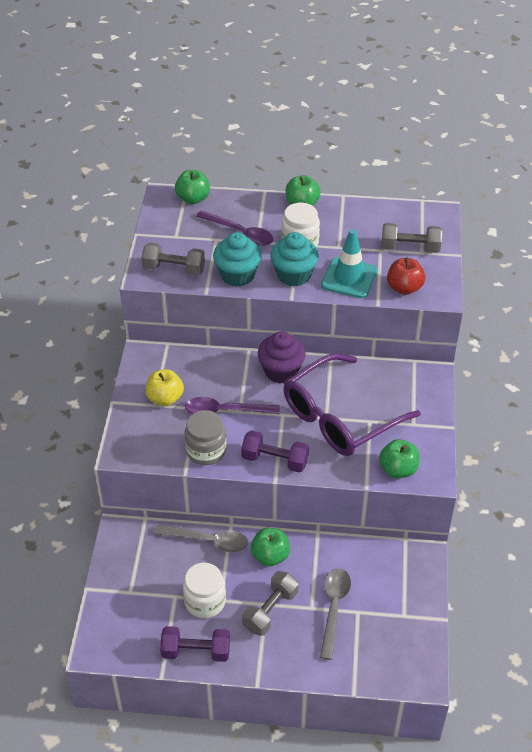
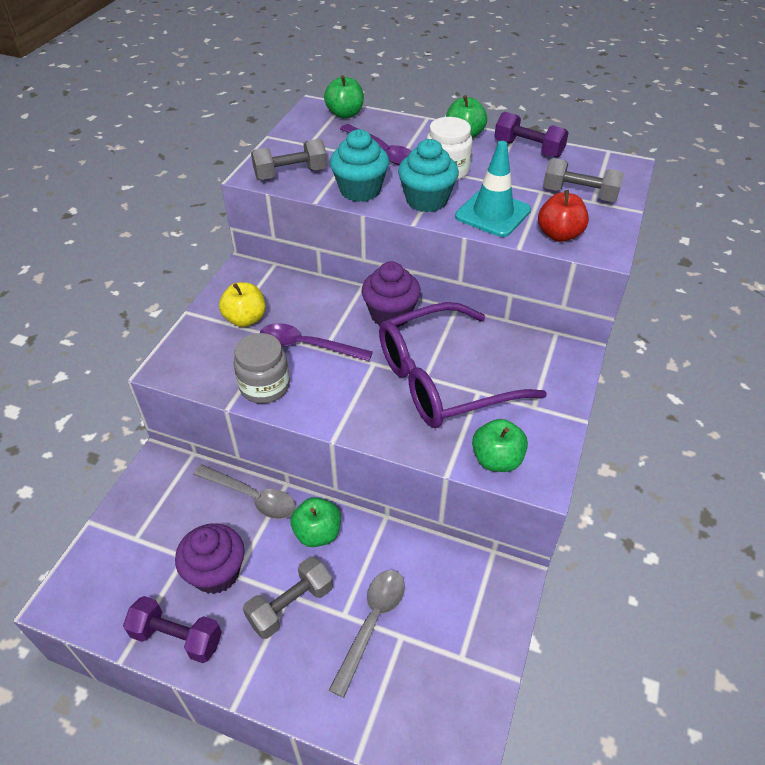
camera: 15 degrees right, 0 degrees up
grey dumbbell [141,242,205,276] -> grey dumbbell turned 45 degrees counterclockwise [251,139,327,180]
white jar [183,563,226,618] -> purple cupcake [175,523,245,594]
purple dumbbell [241,430,309,472] -> purple dumbbell moved to [494,112,569,158]

